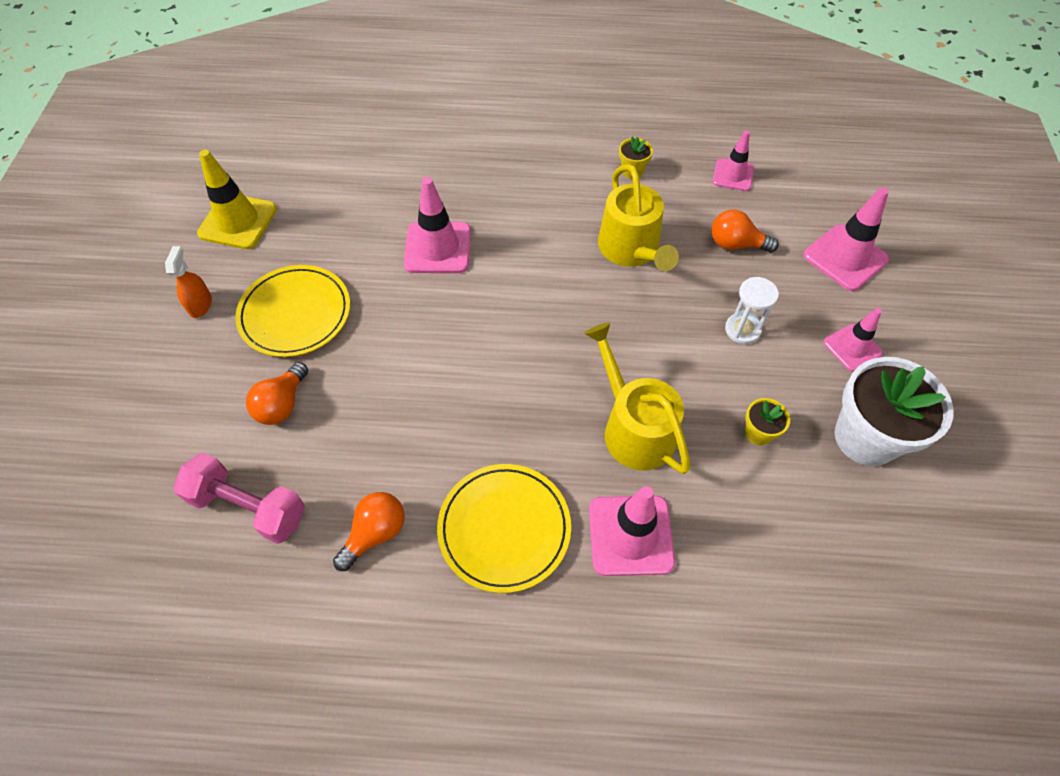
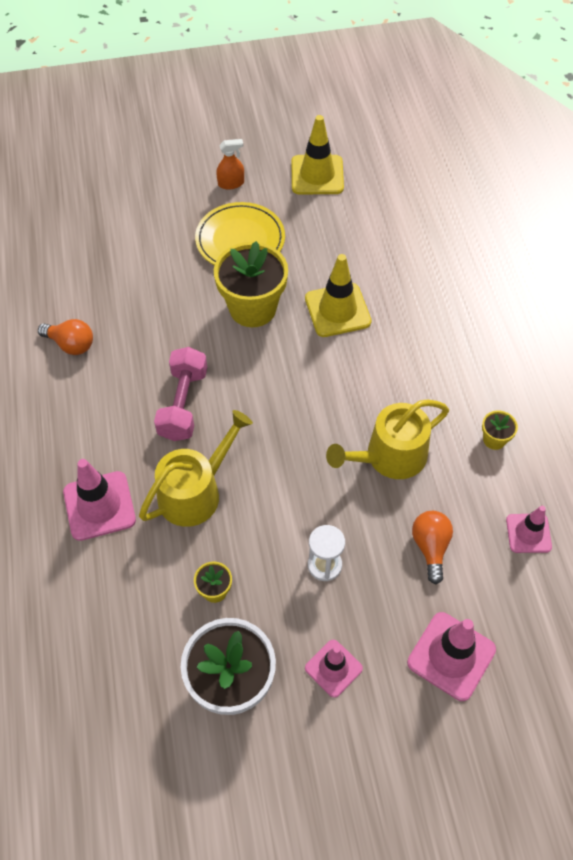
camera: 75 degrees right, 0 degrees up
pink dumbbell [173,453,305,544] -> pink dumbbell moved to [154,347,207,441]
orange light bulb [246,362,308,425] -> none
pink traffic cone [404,177,471,273] -> yellow traffic cone [305,254,371,337]
yellow plate [437,464,571,593] -> none
none -> yellow flower pot [214,241,288,327]

